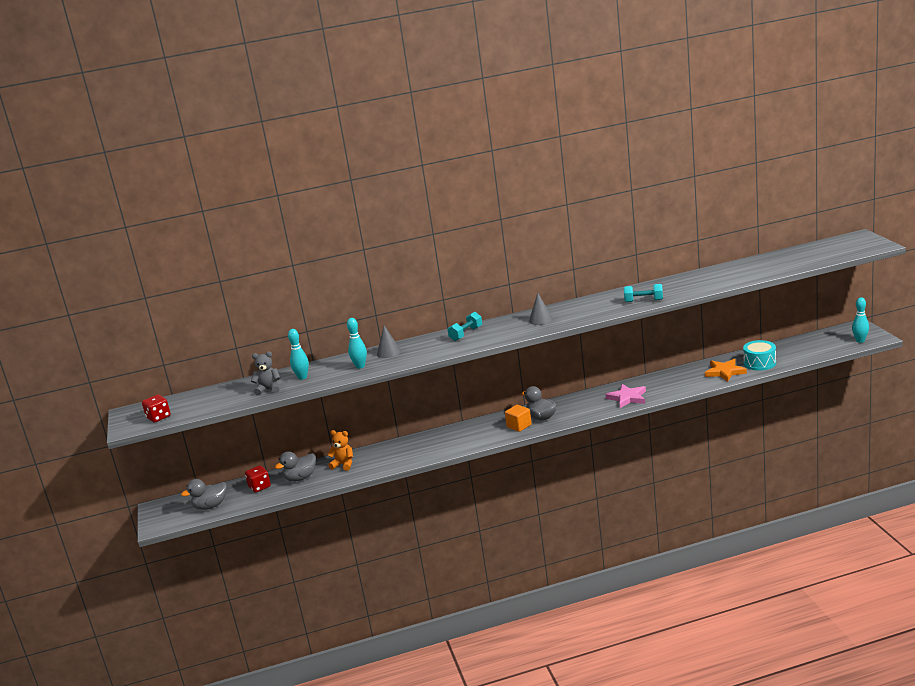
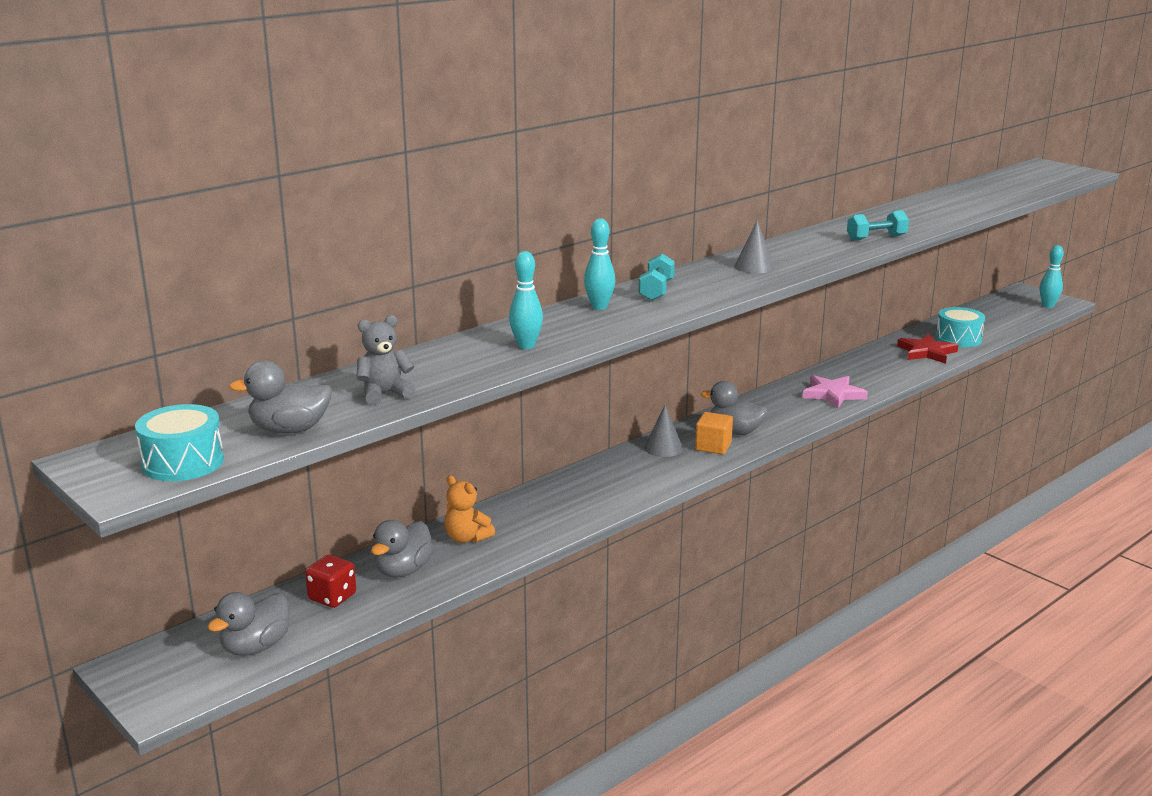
camera: 30 degrees left, 0 degrees up
red dice [142,395,171,422] -> turquoise drum [135,404,224,481]
turquoise bowling pin [288,329,309,380] -> turquoise bowling pin moved to [584,218,616,310]
orange teddy bear [327,430,353,471] -> orange teddy bear turned 135 degrees counterclockwise [444,476,495,543]
grey cone [377,326,401,358] -> grey cone moved to [644,405,683,457]
orange star [705,359,747,382] -> red star [897,334,958,364]
none -> grey duck [229,361,332,434]

